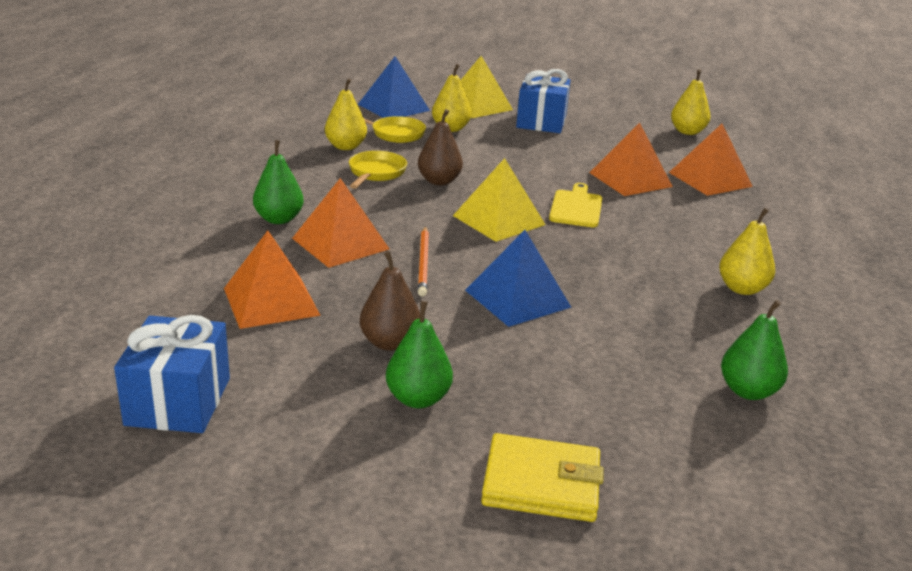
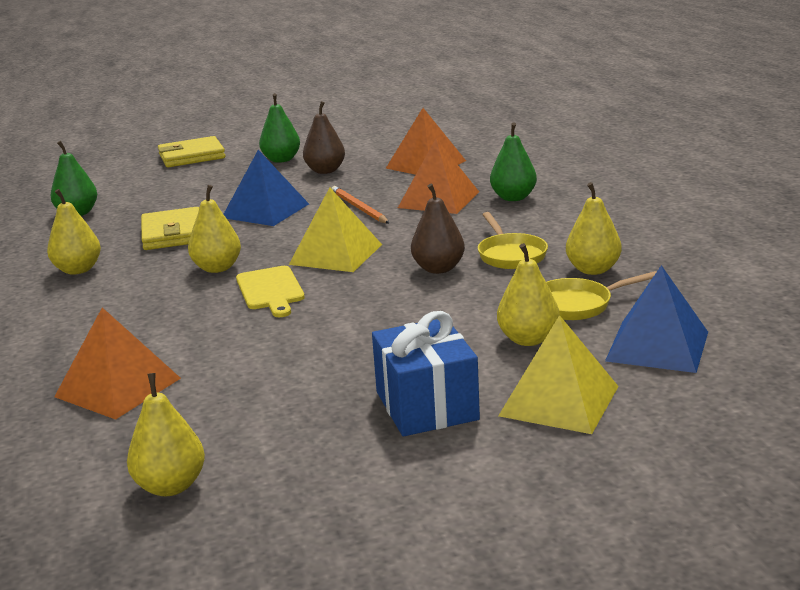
camera: 155 degrees right, 5 degrees down
blue gift [114,315,230,433] -> none
orange pyramid [589,123,673,196] -> none
none -> yellow wallet [141,207,199,250]
none -> yellow pear [188,185,241,273]

